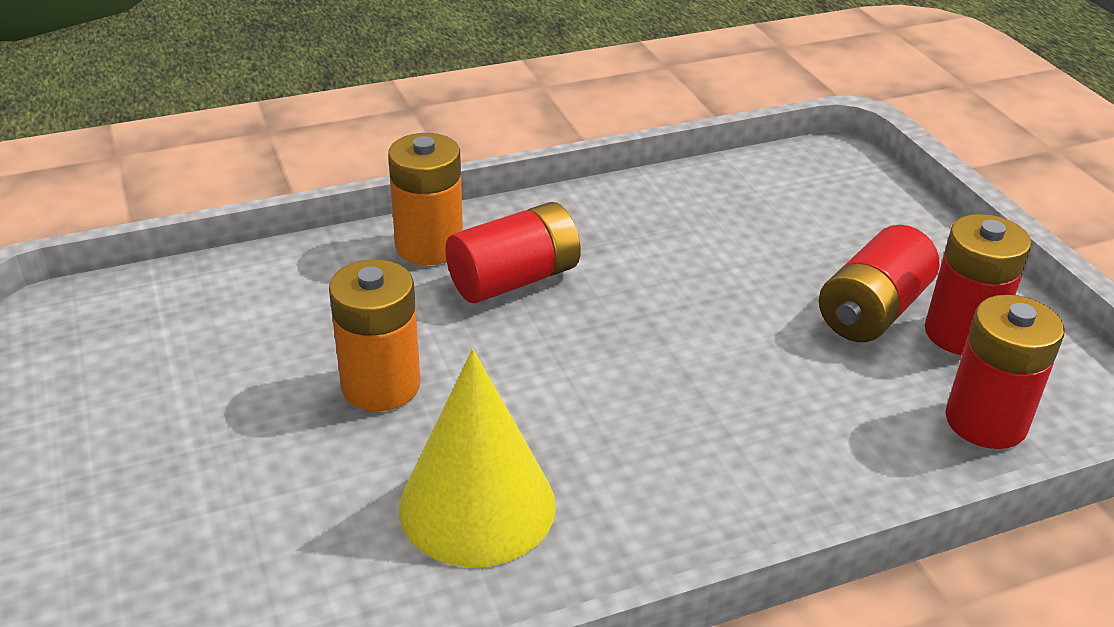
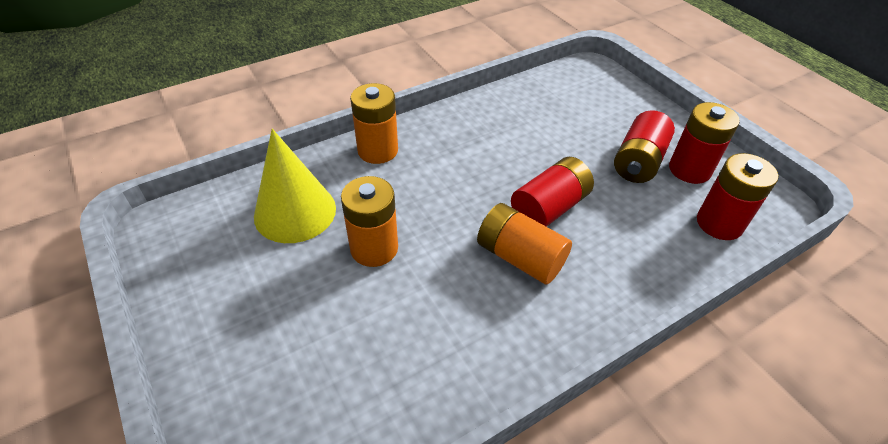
camera: 10 degrees left, 10 degrees up
yellow cone [399,349,556,568] -> yellow cone moved to [254,129,336,243]
red battery [445,202,581,303] -> red battery moved to [511,157,594,227]
none -> orange battery [477,203,572,285]

